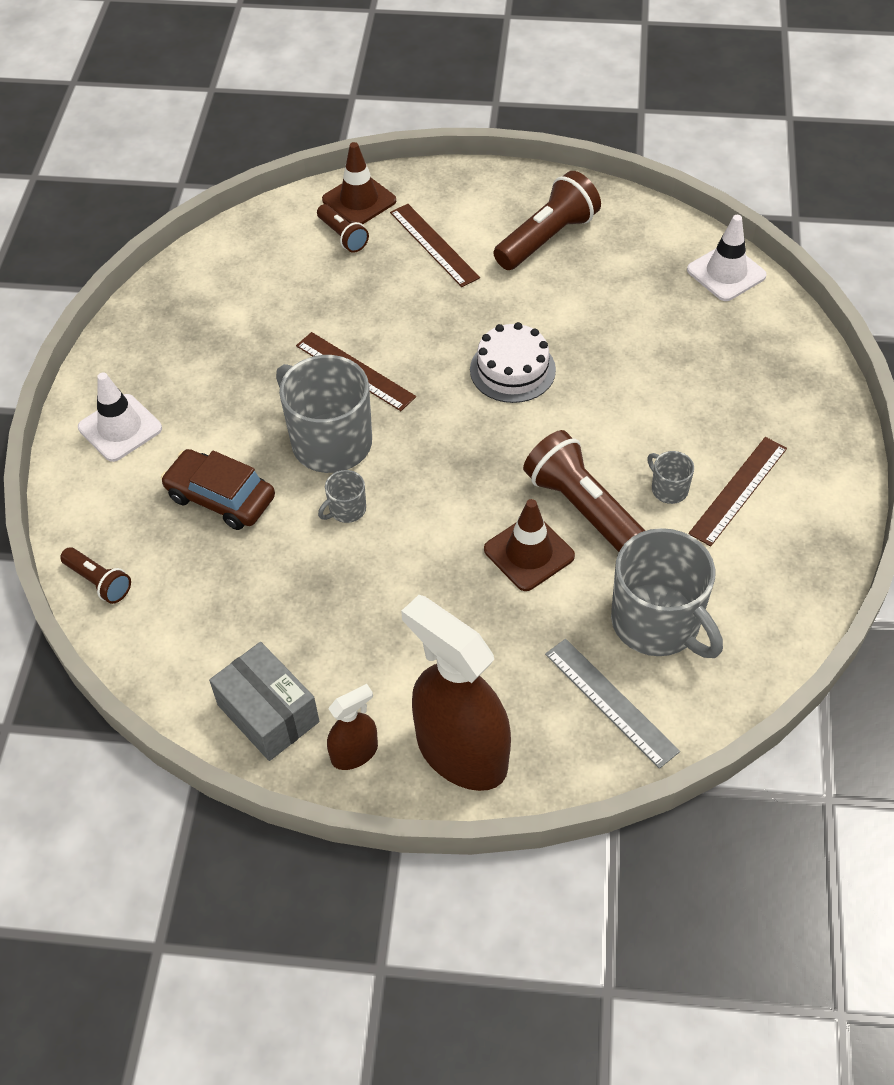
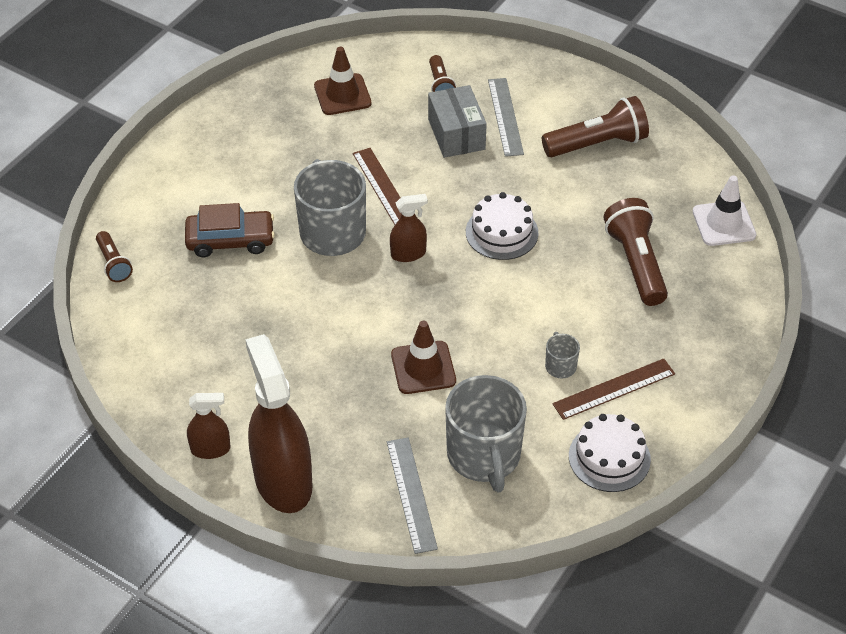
camera: 25 degrees right, 5 degrees down
white traffic cone [78,372,162,462] -> none
brown car [161,449,275,530] -> brown car turned 120 degrees clockwise [185,203,275,257]
grey box [209,642,319,761] -> grey box moved to [428,85,487,158]
grey mug [318,470,366,523] -> none
brown traffic cone [322,142,396,224] -> brown traffic cone moved to [314,47,371,115]
brown ruler [390,204,480,287] -> grey ruler [488,78,524,157]
brown flashlight [523,430,645,552] -> brown flashlight moved to [604,198,668,306]
none -> brown spray bottle [390,194,428,262]
none -> white cake [569,414,651,492]

